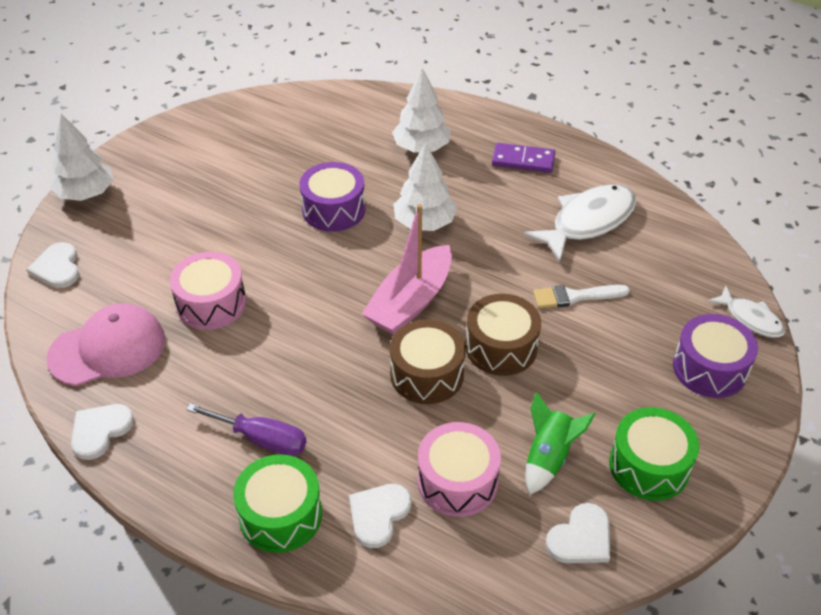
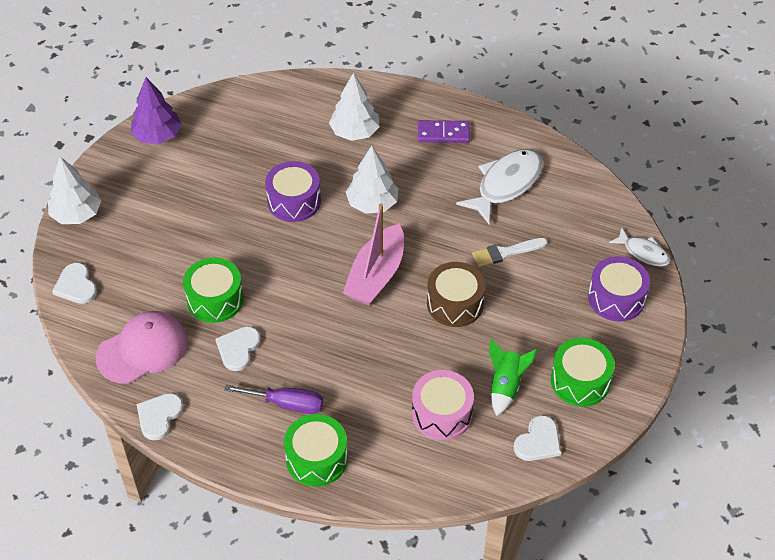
camera: 10 degrees left, 5 degrees up
pink drum [170,252,246,330] -> green drum [183,257,244,323]
white heart [349,484,412,548] -> white heart moved to [215,326,261,371]
brown drum [390,320,466,404] -> none
none -> purple tree [131,77,182,144]

